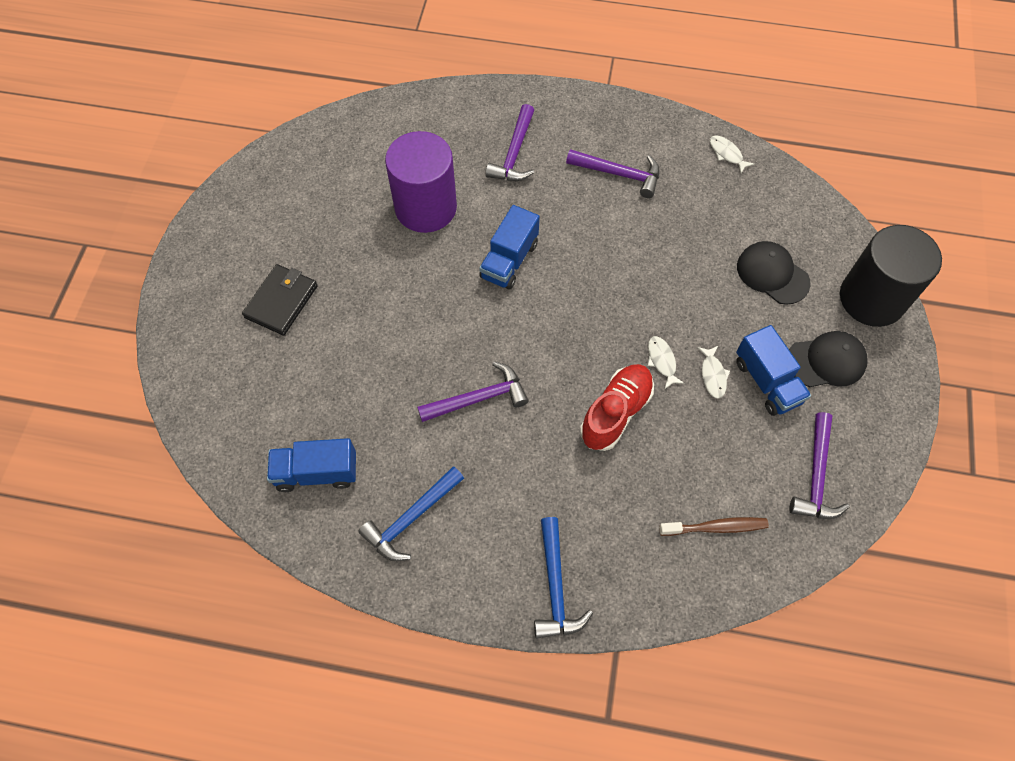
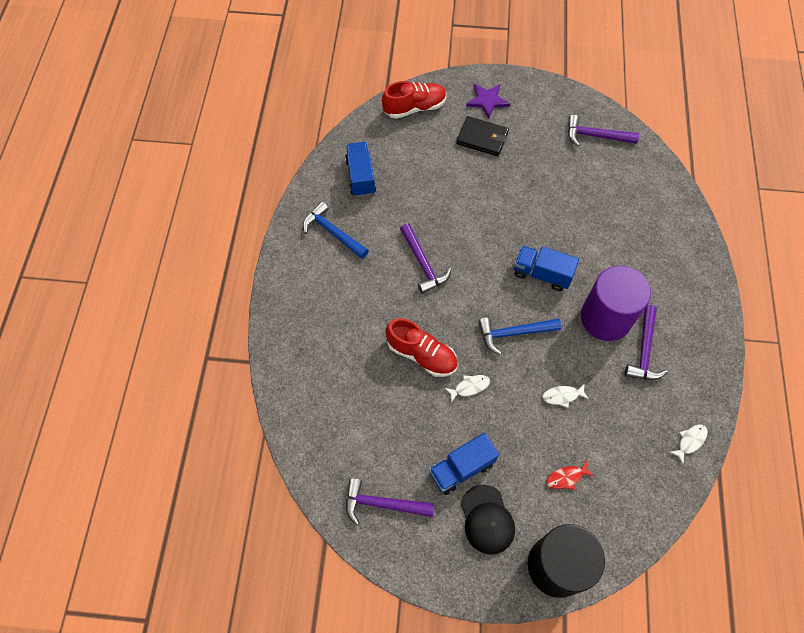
camera: 85 degrees right, 0 degrees up
purple cylinder [385,131,457,233] -> purple cylinder moved to [581,266,651,341]
purple hammer [485,104,535,181] -> purple hammer moved to [568,115,639,147]
blue hammer [534,517,593,639] -> blue hammer moved to [478,318,561,355]
brown toothbrush [659,517,769,536] -> none
white fish [698,346,730,399] -> white fish moved to [542,383,589,408]
black cap [737,241,811,305] -> red fish [546,460,594,490]
none -> red shoe [382,81,446,119]
none -> purple star [466,84,510,119]

